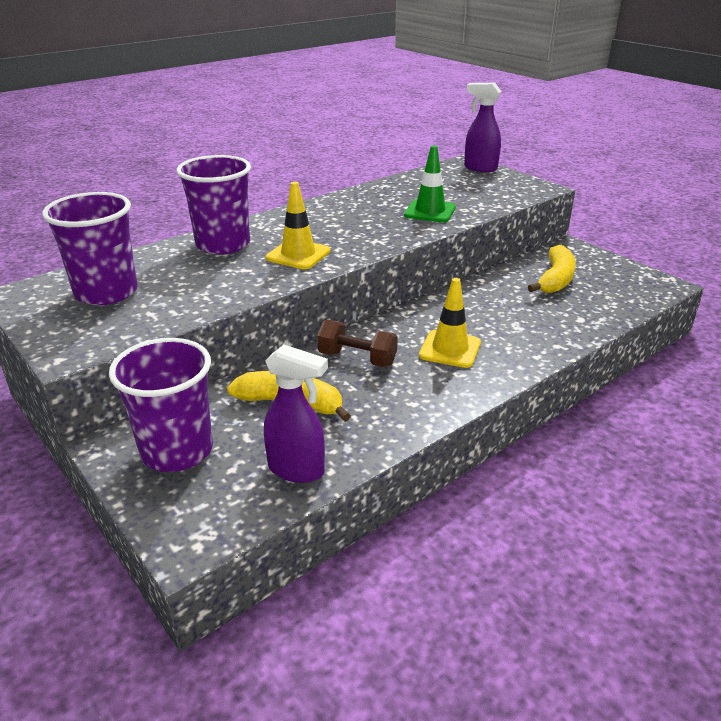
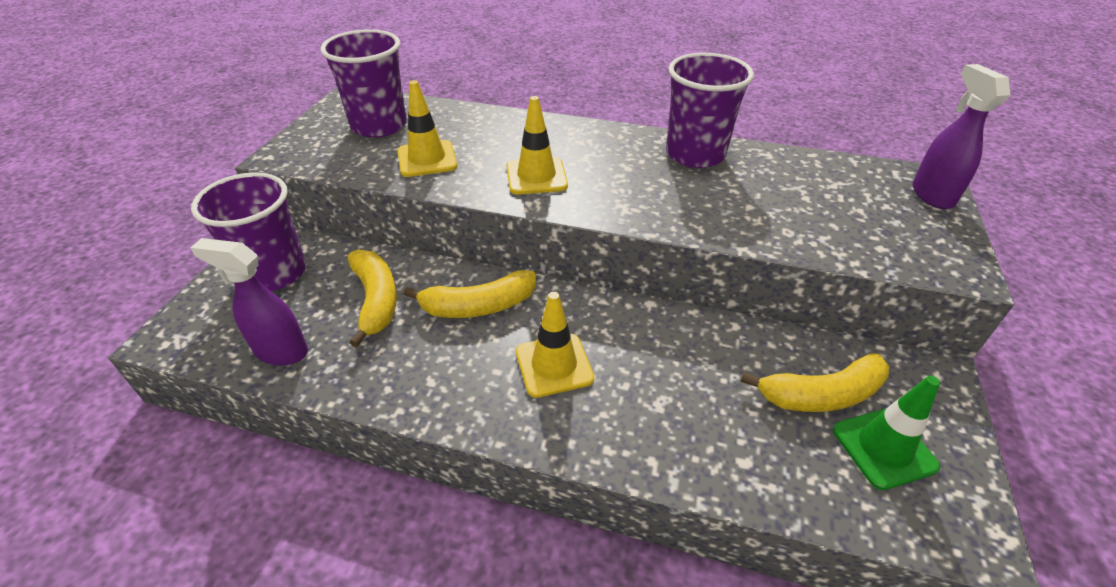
camera: 55 degrees right, 10 degrees up
purple cup [177,155,251,254] -> purple cup moved to [666,53,754,168]
purple spray bottle [264,345,328,483] -> purple spray bottle turned 120 degrees clockwise [190,238,308,365]
brown dumbbell [317,320,398,367] -> yellow banana [404,270,536,318]
green traffic cone [404,145,456,222] -> green traffic cone moved to [833,376,940,490]
none -> yellow traffic cone [398,80,457,177]

